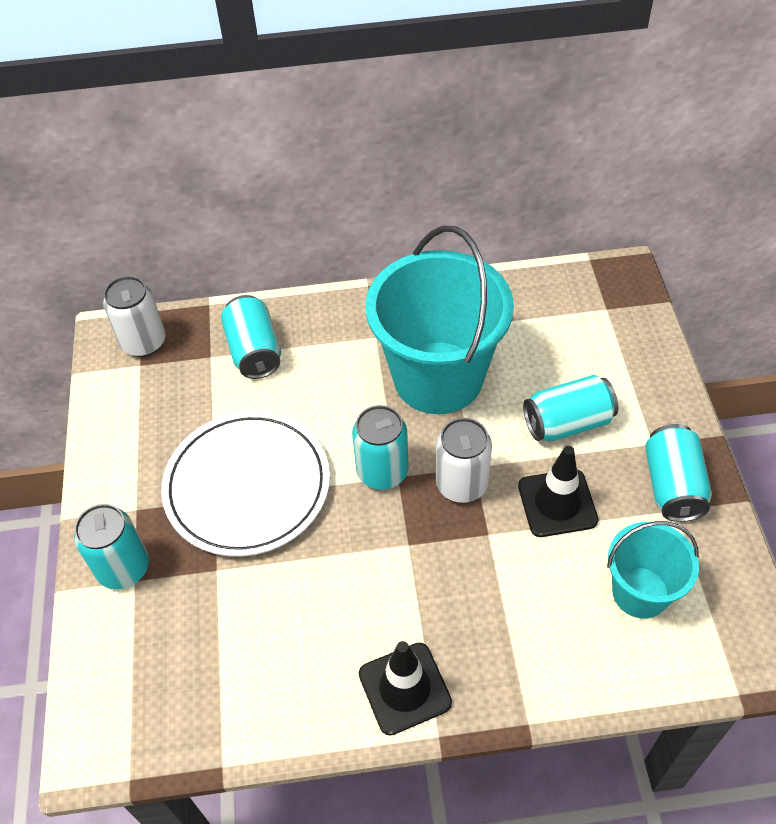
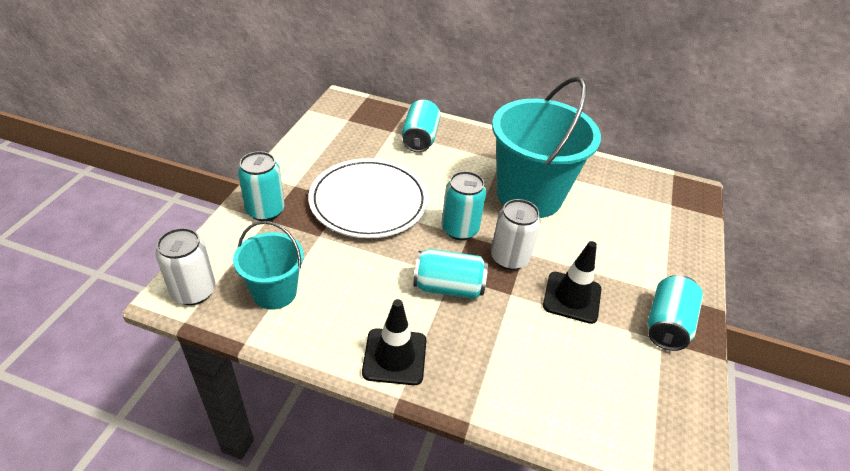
camera: 20 degrees right, 10 degrees down
white can [103,276,166,357] -> white can moved to [156,228,216,305]
turquoise can [523,375,618,441] -> turquoise can moved to [413,249,488,299]
turquoise bucket [607,521,699,619] -> turquoise bucket moved to [233,221,304,310]

